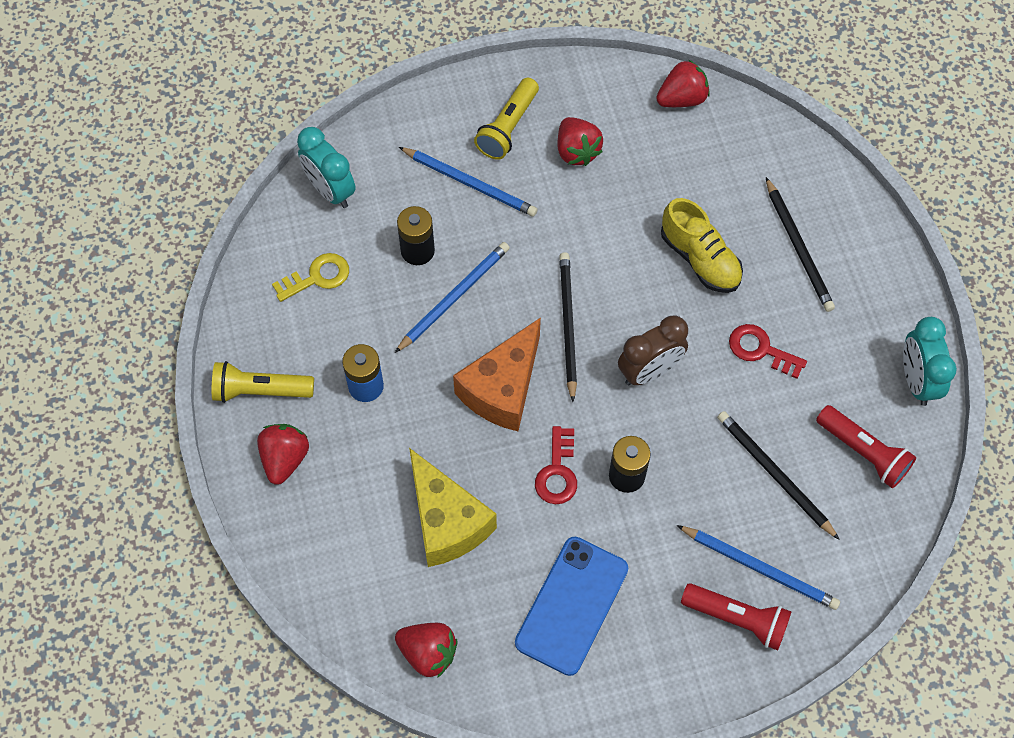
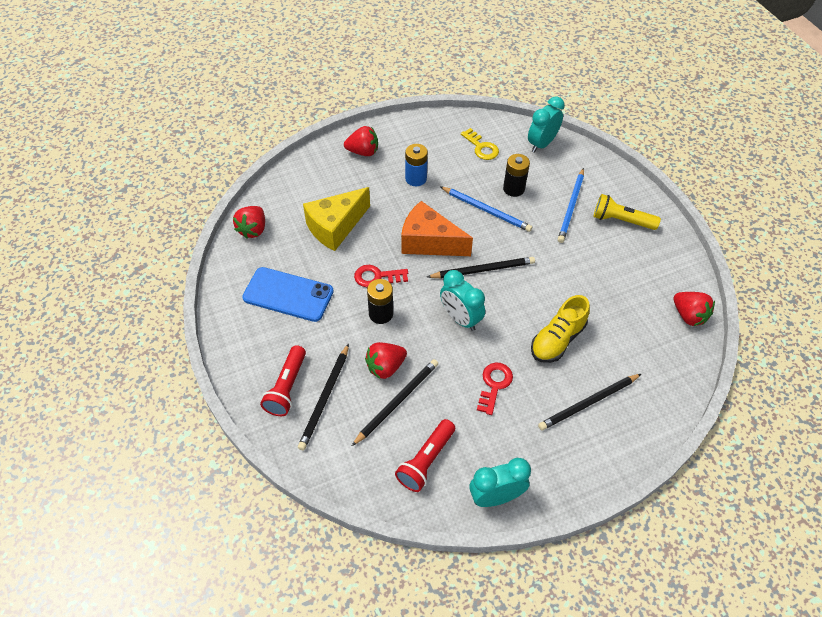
camera: 80 degrees right, 10 degrees down
yellow flashlight [212,361,314,403] -> none
red strawberry [557,117,603,166] -> red strawberry moved to [365,342,407,379]
brown clock [618,316,688,386] -> turquoise clock [440,270,485,331]
blue pencil [677,525,840,610] -> black pencil [298,344,349,450]

